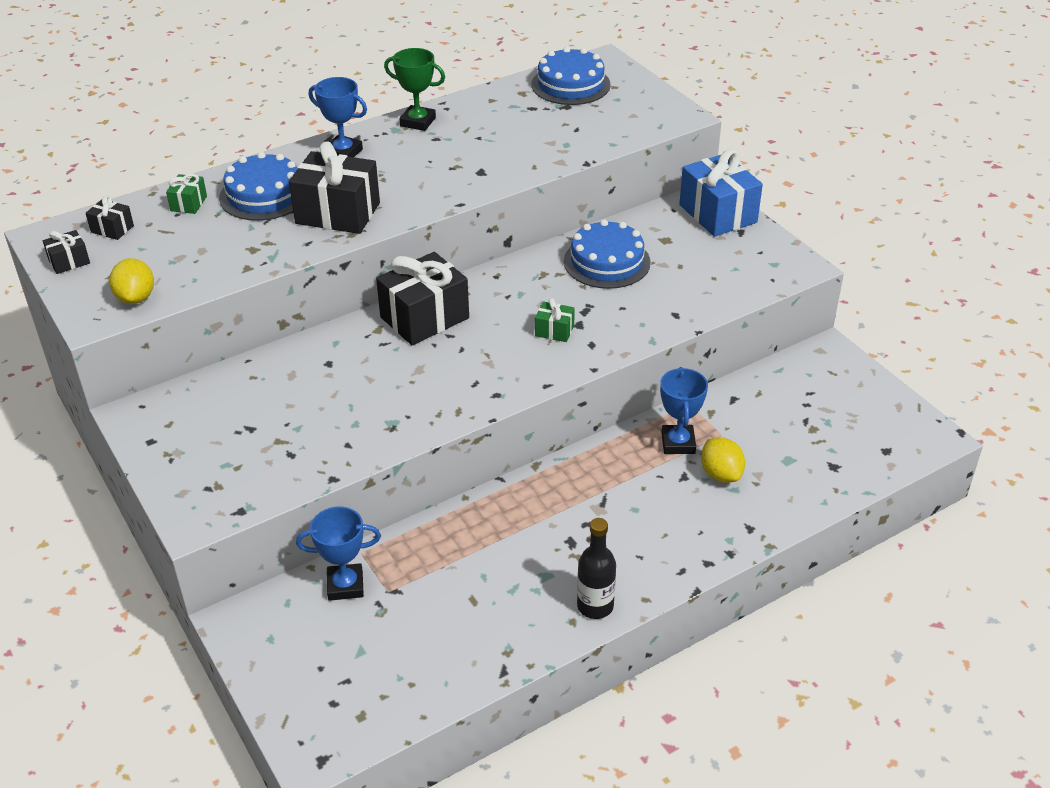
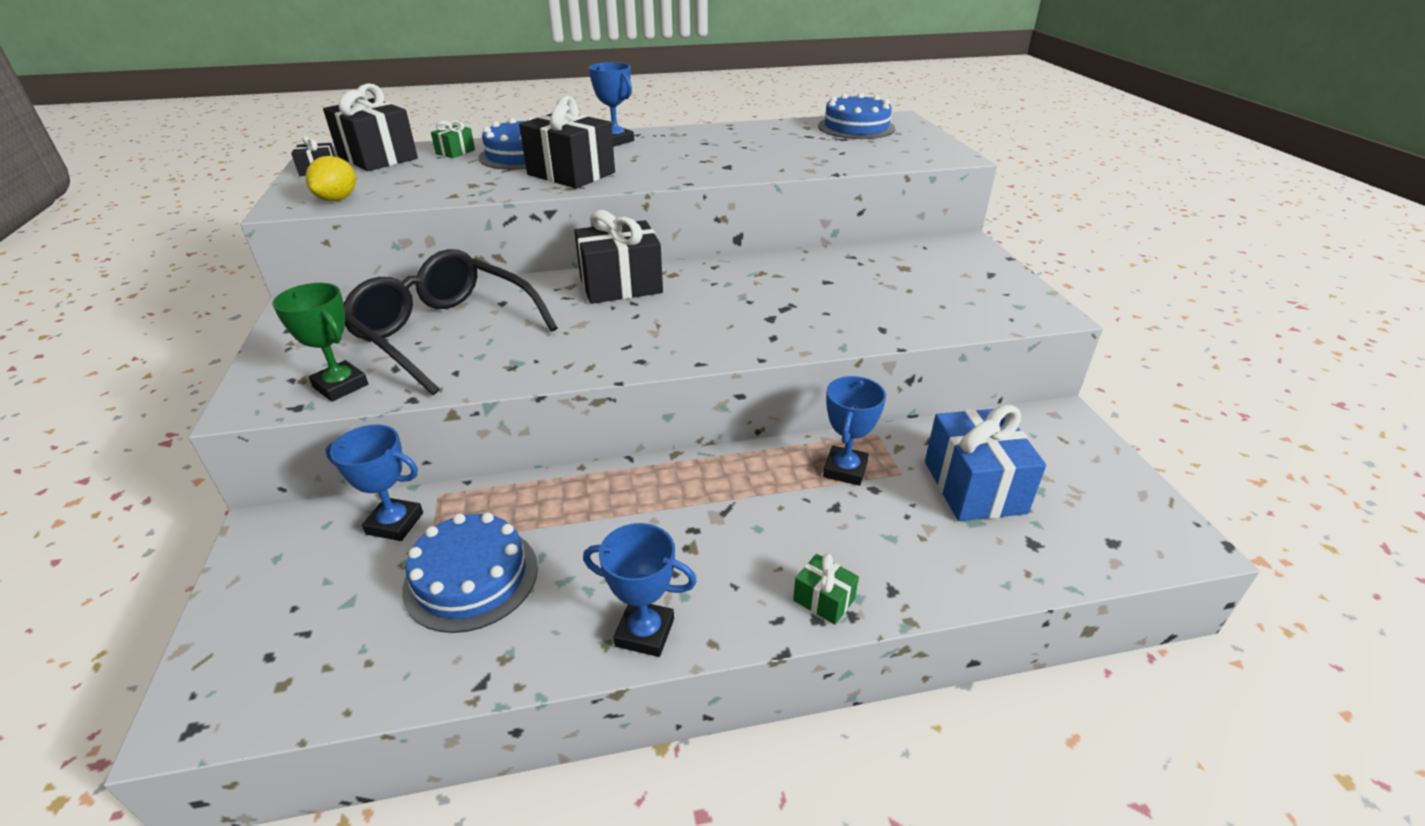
camera: 20 degrees right, 5 degrees down
black gift [86,195,134,240] -> black gift [323,83,418,171], size x2.13
green trophy [384,48,445,131] -> green trophy moved to [272,283,368,402]
green gift [535,298,575,342] -> green gift moved to [793,554,859,625]
blue cake [564,219,651,289] -> blue cake moved to [402,513,538,633]
black bottle [577,518,616,619] -> blue trophy [583,523,697,657]
blue gift [679,149,763,237] -> blue gift moved to [925,405,1046,521]
yellow lemon [701,437,745,483] -> none
none -> black glasses [344,249,558,395]

